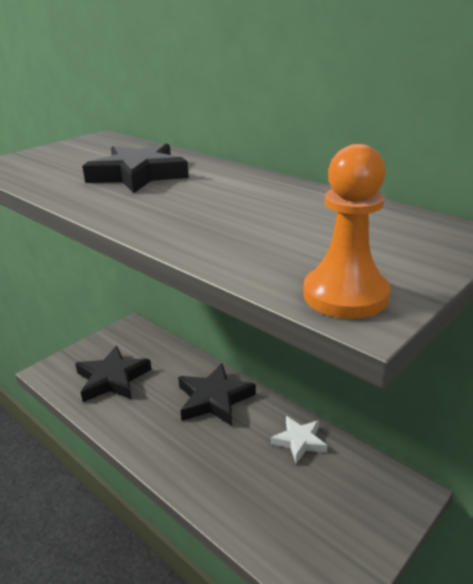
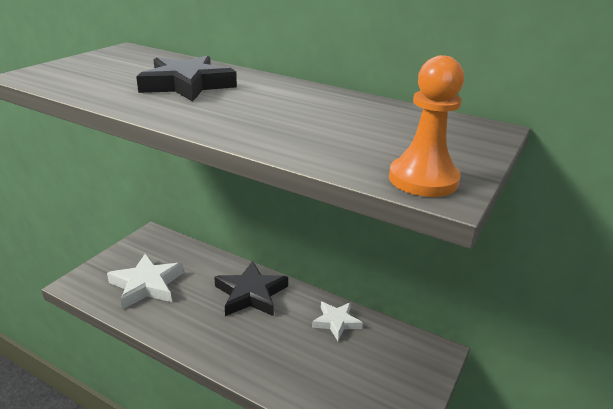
camera: 15 degrees left, 0 degrees up
black star [75,346,152,402] -> white star [107,253,184,309]

